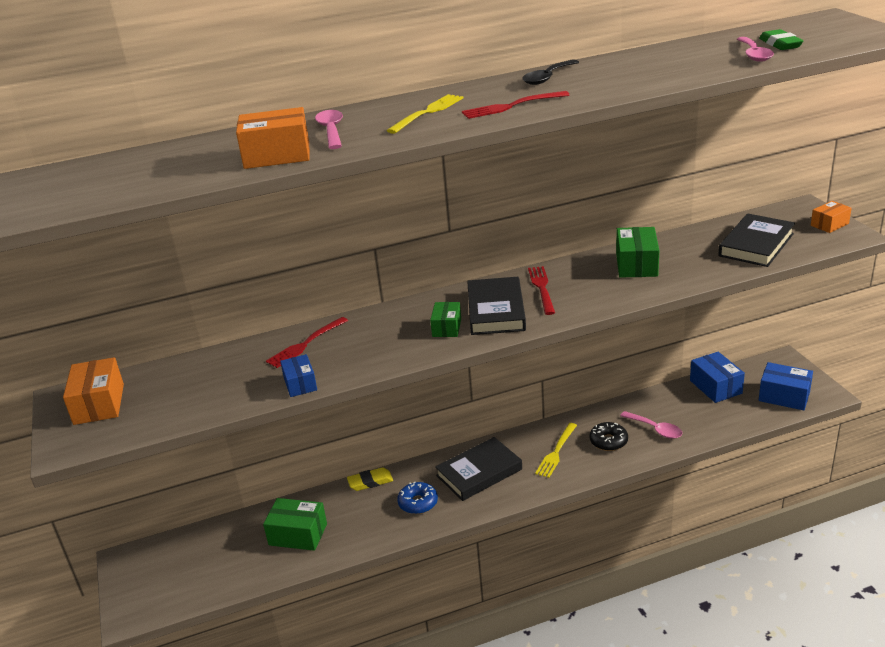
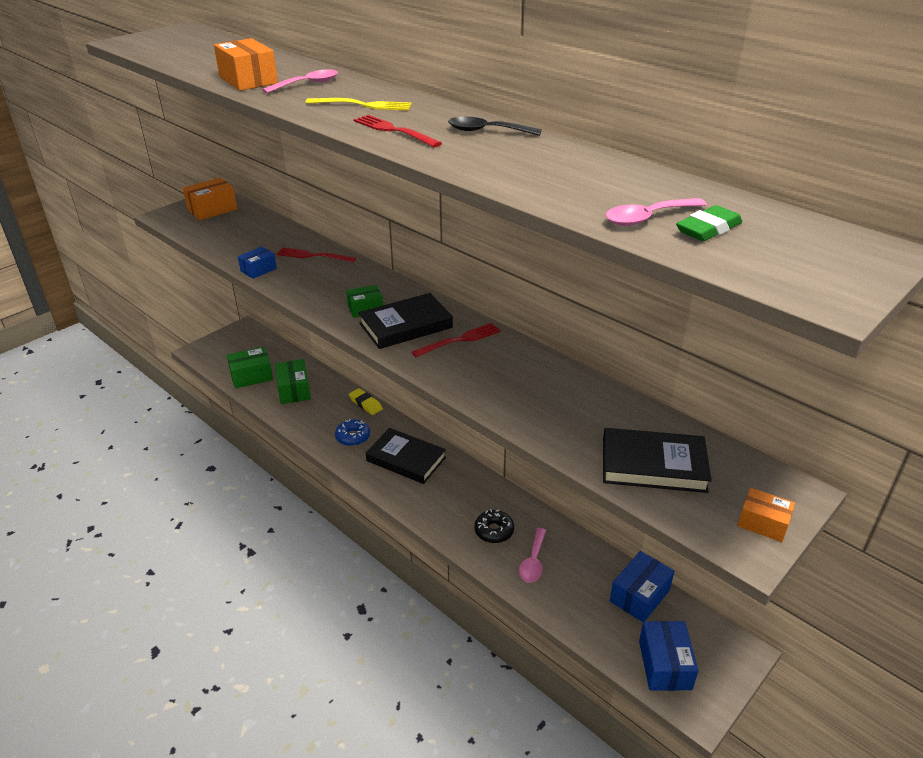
camera: 60 degrees right, 5 degrees up
yellow fork [535,423,577,478] -> none
green box [616,227,659,278] -> green box moved to [227,347,273,389]

